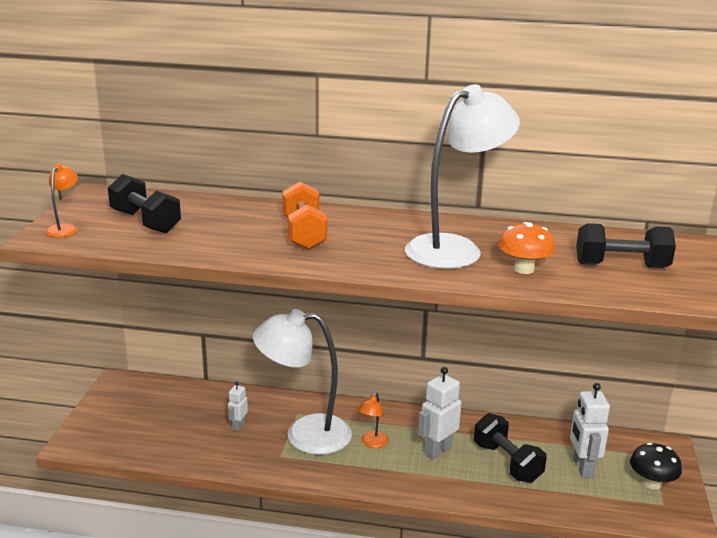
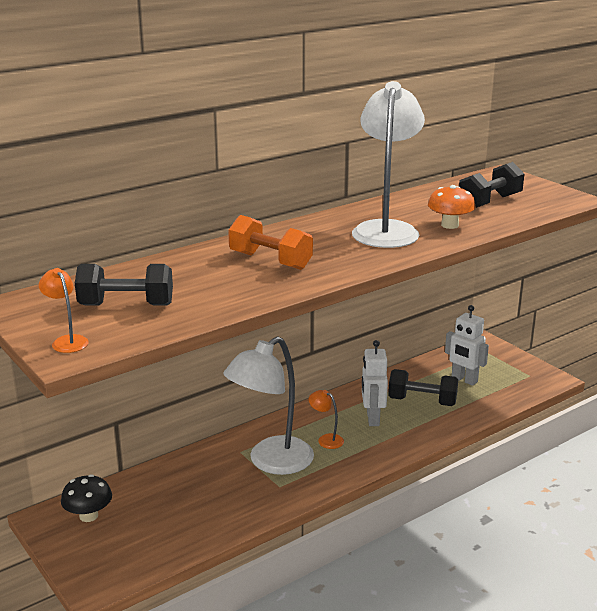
camera: 45 degrees left, 0 degrees up
white robot [228,381,248,431] -> none
orange lamp [358,392,389,448] -> orange lamp turned 150 degrees clockwise [308,390,344,449]
black mushroom [630,442,682,490] -> black mushroom moved to [61,474,112,522]

